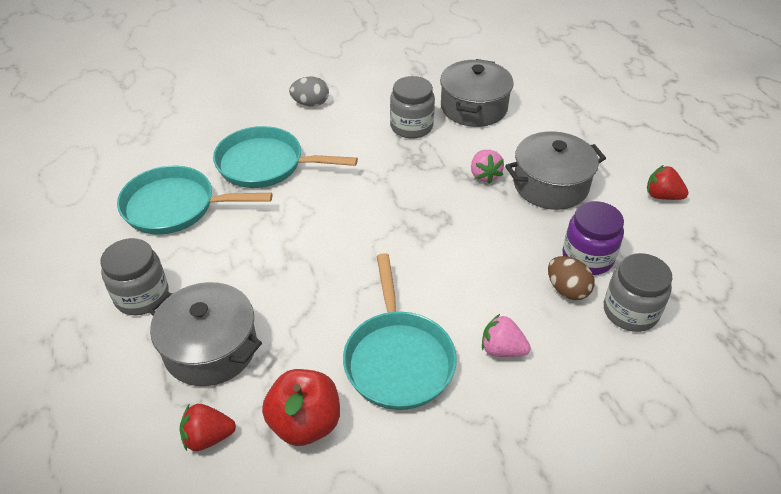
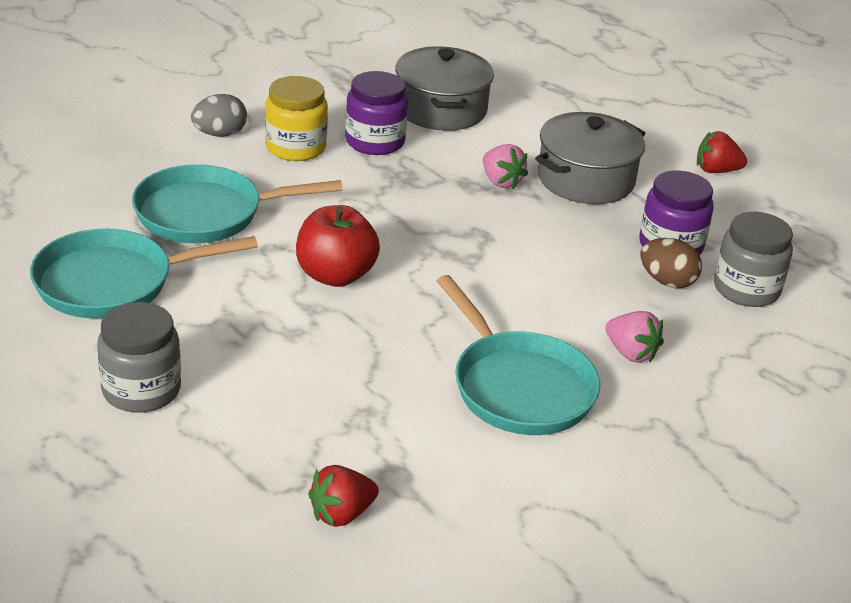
camera: 25 degrees left, 10 degrees down
grey pot [148,282,262,386] -> none
red apple [262,369,340,446] -> red apple moved to [296,205,380,287]
grey jar [390,76,435,138] -> purple jar [345,71,408,155]
pink strawberry [482,314,531,357] -> pink strawberry turned 135 degrees counterclockwise [605,311,664,362]
none -> yellow jar [265,76,328,161]

